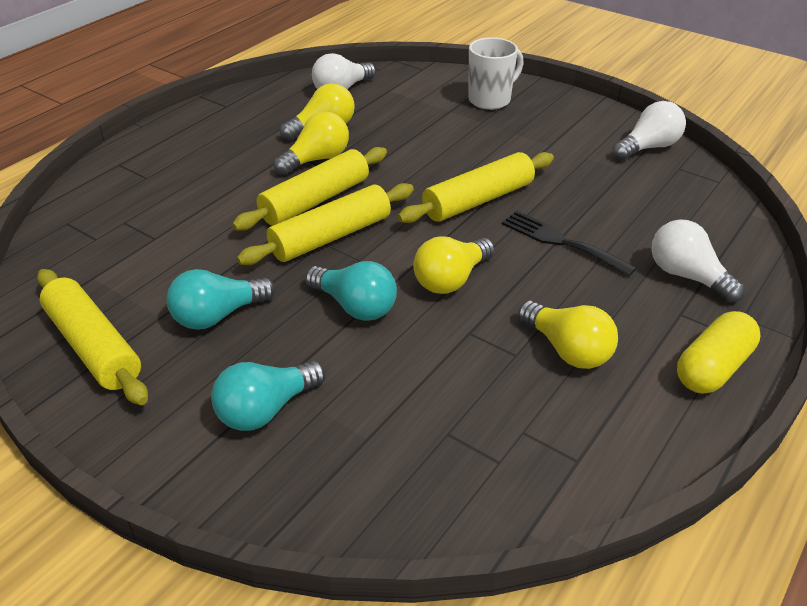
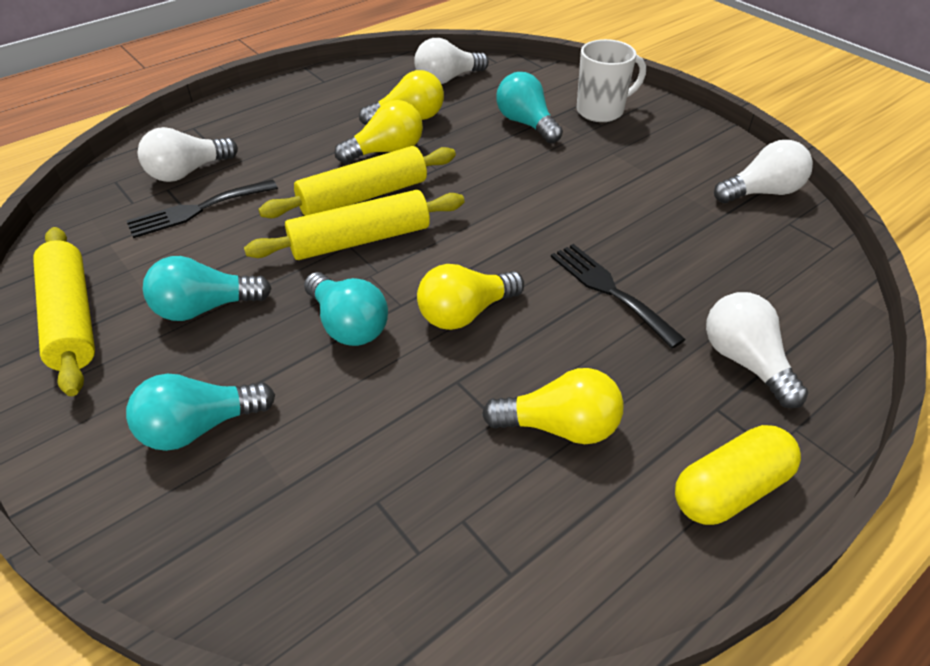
camera: 15 degrees right, 5 degrees up
yellow rolling pin [398,152,554,223] -> none
yellow light bulb [518,301,618,369] -> yellow light bulb turned 60 degrees counterclockwise [482,368,624,444]
none -> black fork [127,179,278,238]
none -> white light bulb [138,127,238,182]
none -> turquoise light bulb [496,72,563,143]

